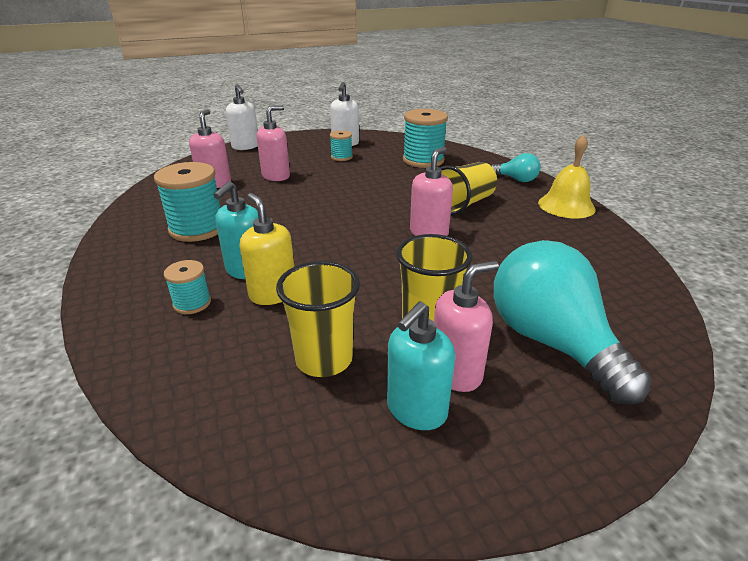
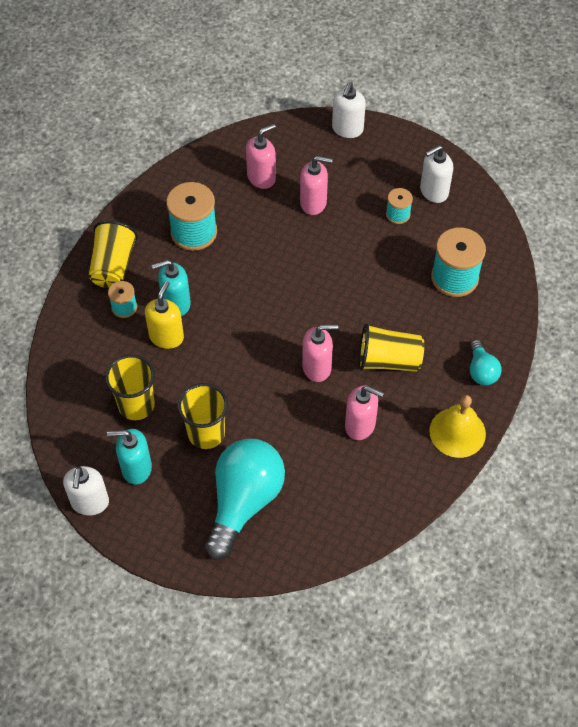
camera: 50 degrees right, 25 degrees up
pink soap dispenser [434,261,499,392] -> pink soap dispenser moved to [345,385,384,440]
none -> white soap dispenser [63,466,109,515]
none -> yellow cup [88,220,138,288]

